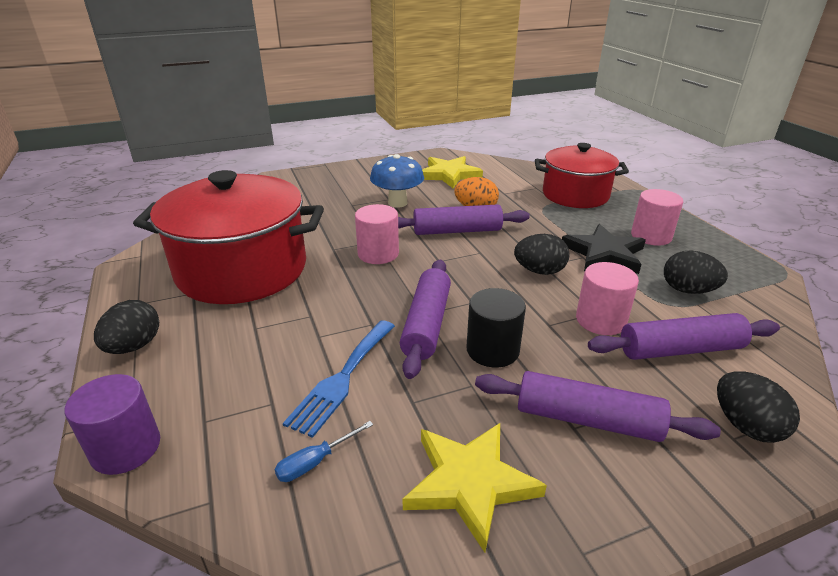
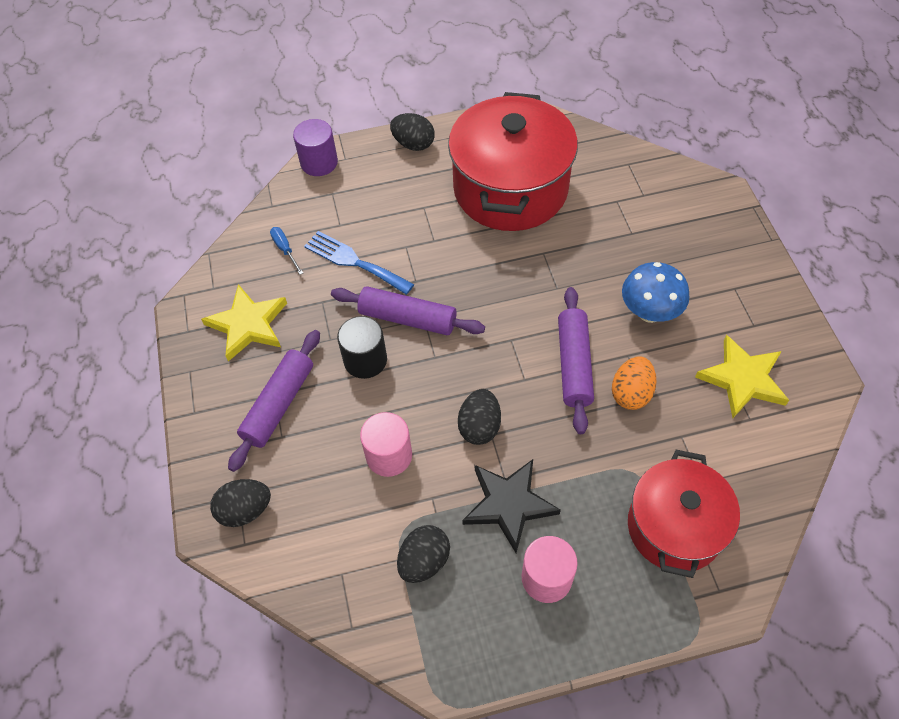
camera: 100 degrees right, 25 degrees up
pink cylinder [355,204,399,264] -> none
purple rolling pin [588,313,780,360] -> none

